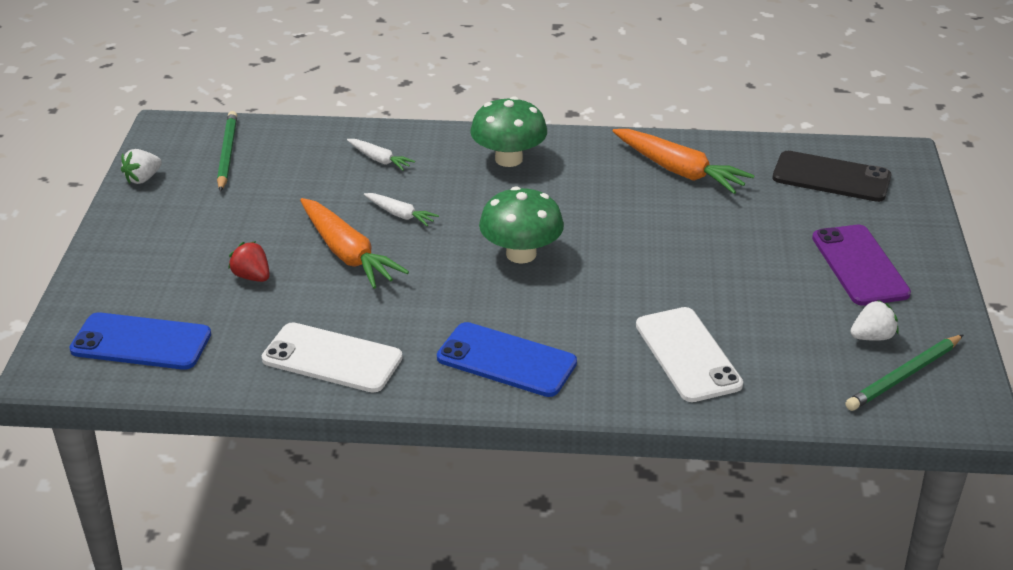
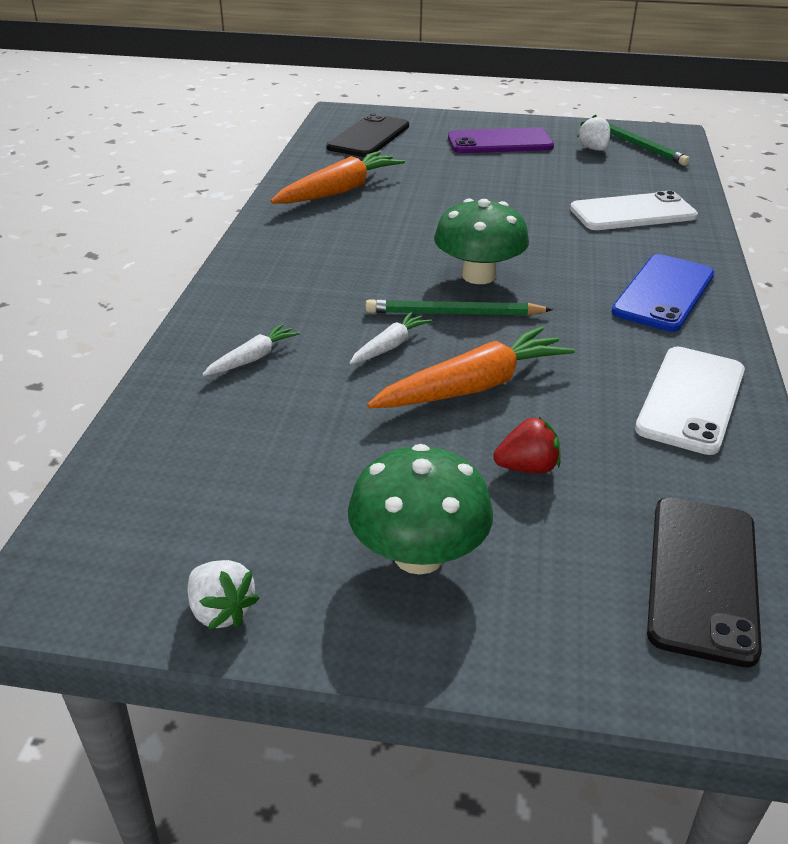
camera: 85 degrees left, 0 degrees up
blue phone [69,312,211,370] -> black phone [647,497,762,667]
green pencil [217,111,237,192] -> green pencil moved to [366,299,553,316]
red strawberry [228,241,270,282] -> red strawberry turned 150 degrees counterclockwise [493,417,561,473]
green mushroom [470,97,547,167] -> green mushroom moved to [348,444,493,575]

